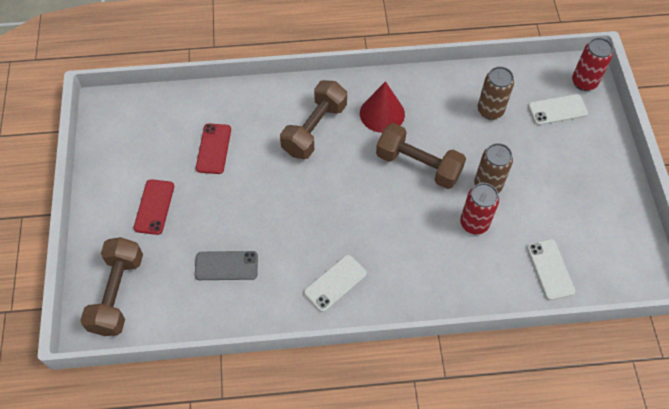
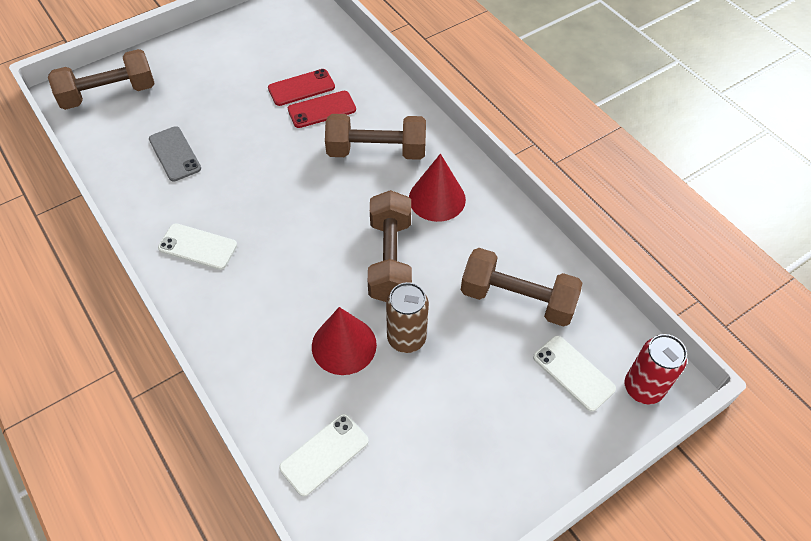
camera: 60 degrees right, 5 degrees down
red phone [134,179,174,235] -> red phone moved to [288,91,356,128]
red can [460,183,499,235] -> red cone [312,307,377,375]
brown can [477,67,514,120] -> brown dumbbell [461,248,583,327]

